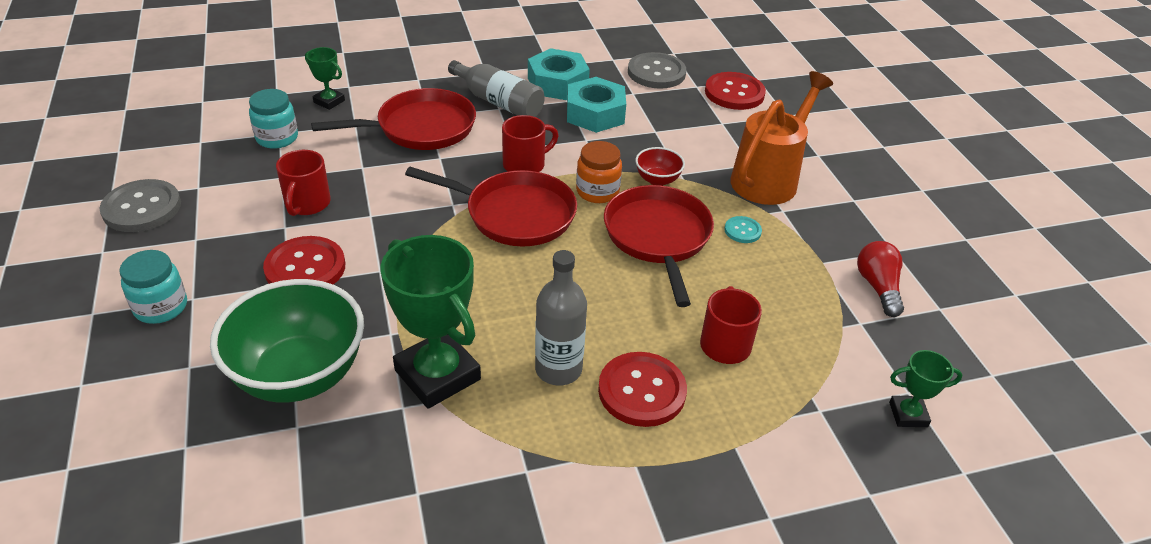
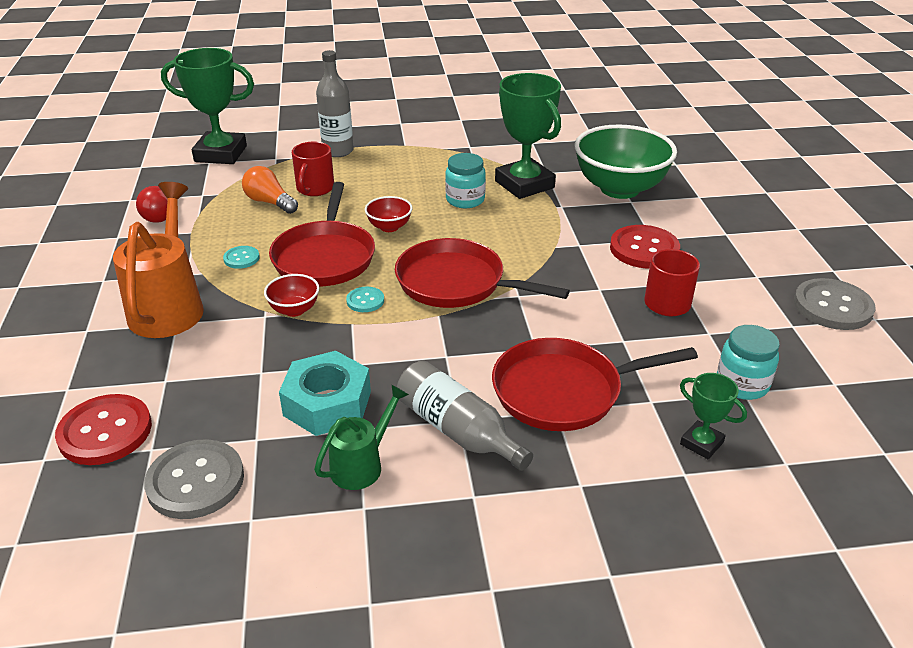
camera: 170 degrees left, 5 degrees down
turquoise jar [119,250,187,324] -> turquoise jar moved to [445,153,486,208]
red mug [502,115,558,172] -> none
turquoise nut [528,48,590,100] -> green watering can [314,385,409,490]
grey bottle [535,250,587,386] -> grey bottle moved to [316,50,354,157]
orange jar [576,141,622,203] -> turquoise button [346,287,384,312]
red button [598,352,687,427] -> none
orange watering can [730,71,833,205] -> orange watering can turned 135 degrees clockwise [113,182,204,338]
green trophy [889,350,962,427] -> green trophy [161,48,254,164], size x2.04
none -> orange light bulb [242,166,298,214]
none -> red bowl [365,196,412,232]

